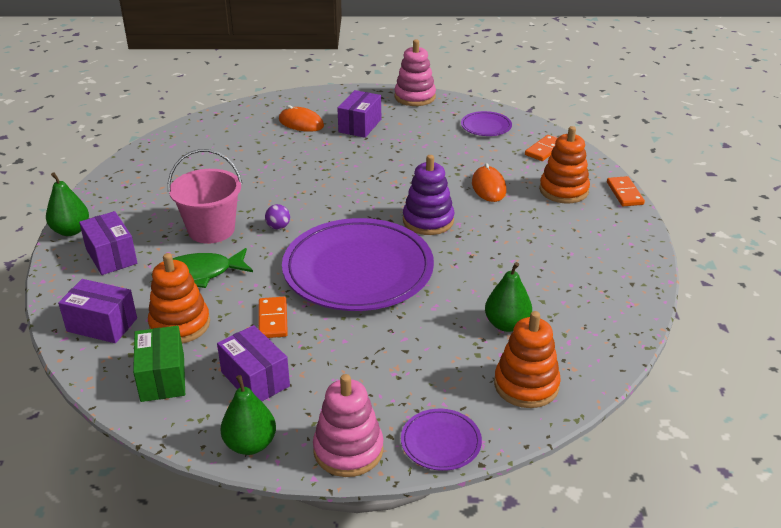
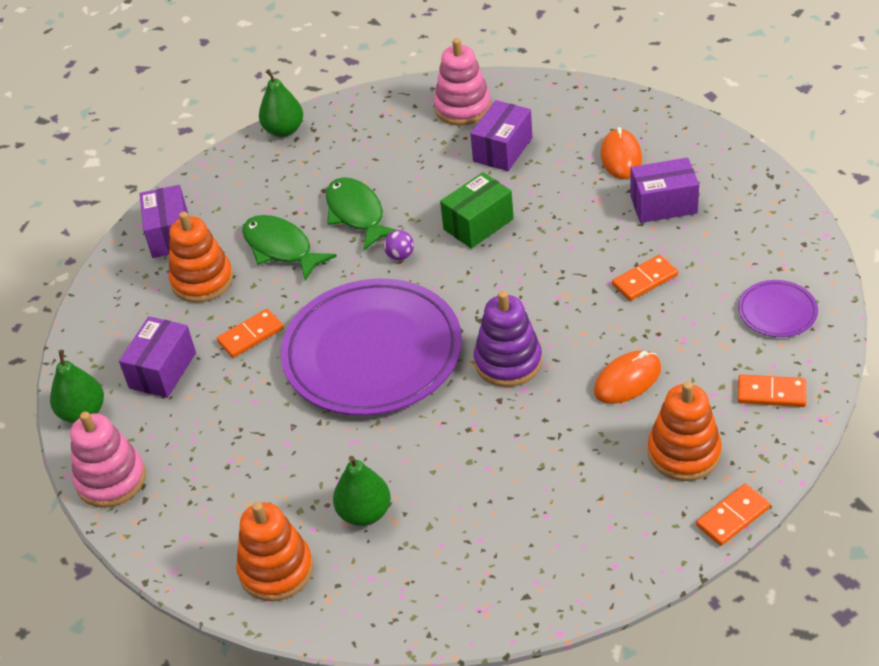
camera: 65 degrees right, 10 degrees up
purple box [79,211,137,275] -> purple box moved to [470,100,532,171]
green box [133,326,185,402] -> green box moved to [440,172,514,249]
pink bucket [168,149,242,244] -> green fish [326,177,396,251]
pink stacking toy [394,40,436,106] -> pink stacking toy moved to [434,38,491,126]
purple plate [401,409,482,471] -> none
none -> orange domino [612,255,678,301]

